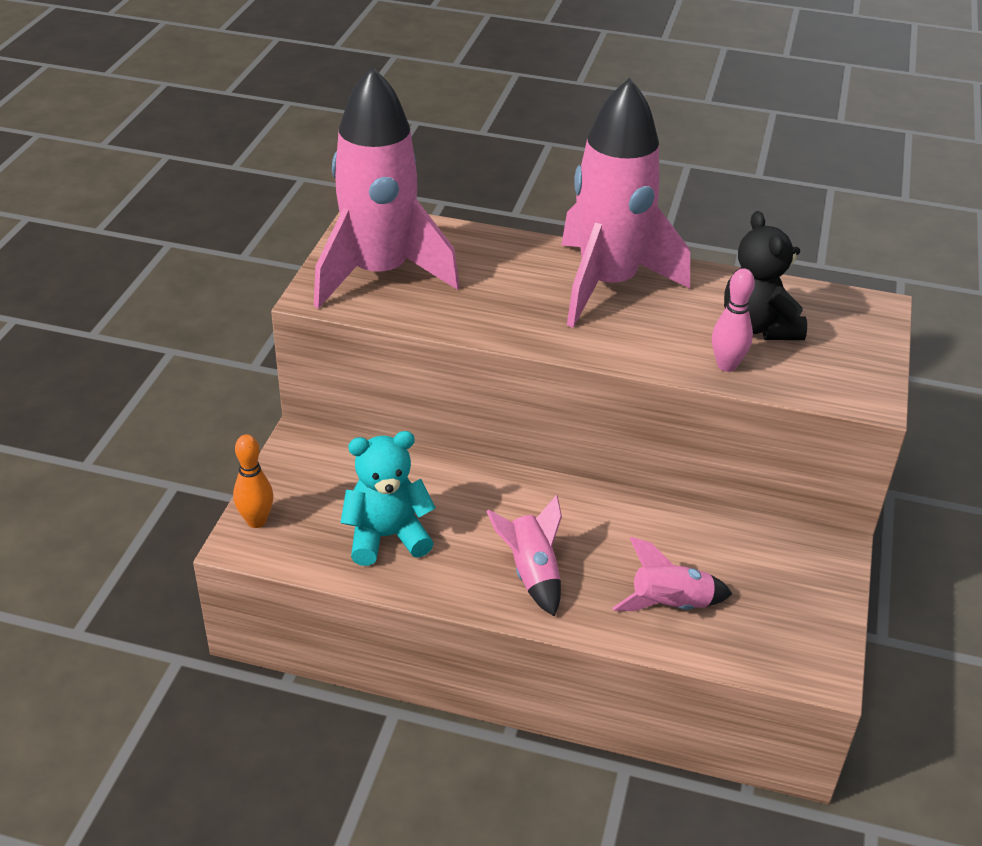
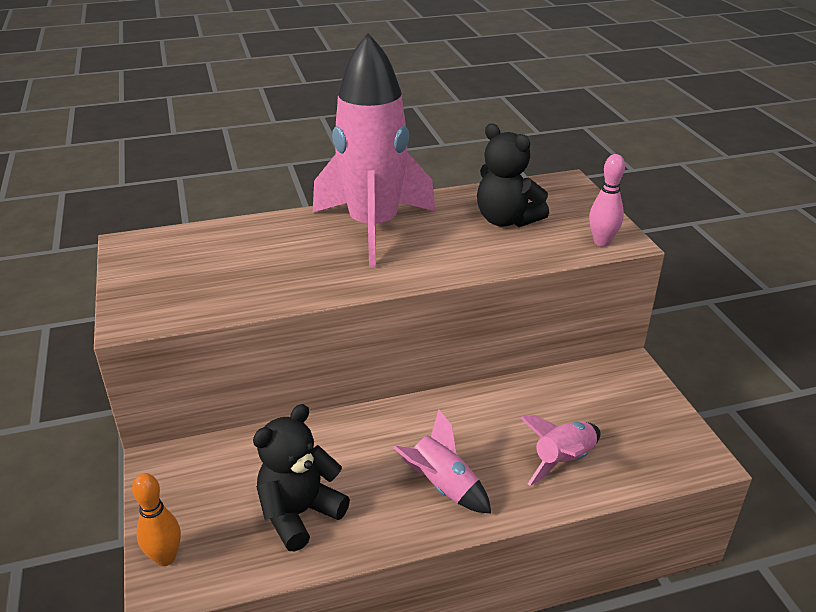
camera: 30 degrees left, 5 degrees down
pink rocket [314,66,460,309] -> none
turquoise teddy bear [341,431,435,566] -> black teddy bear [253,404,350,551]
pink bowling pin [712,268,755,372] -> pink bowling pin moved to [589,154,625,247]

